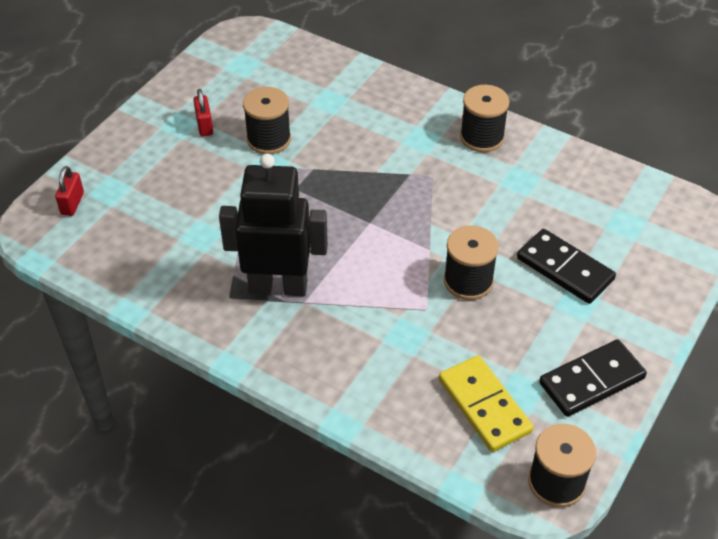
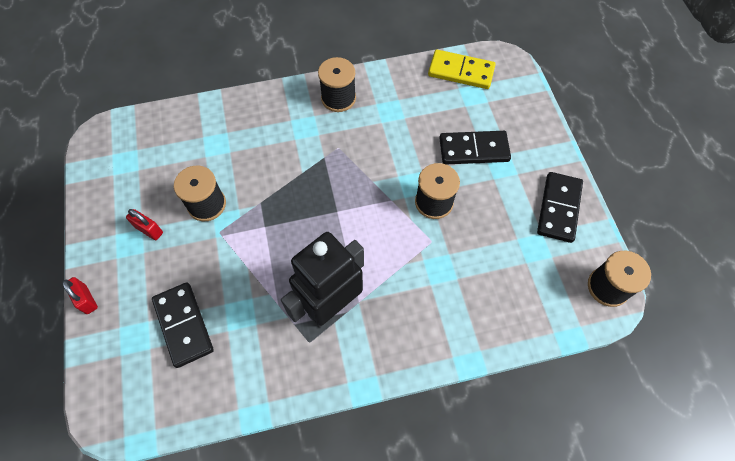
camera: 45 degrees left, 15 degrees up
red padlock [55,166,84,216] -> red padlock moved to [62,277,98,314]
yellow domino [439,355,533,452] -> yellow domino moved to [428,50,496,89]
none -> black domino [152,282,214,368]

